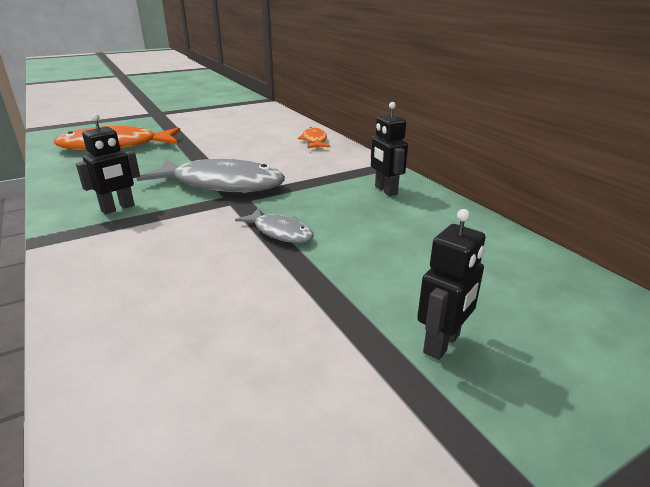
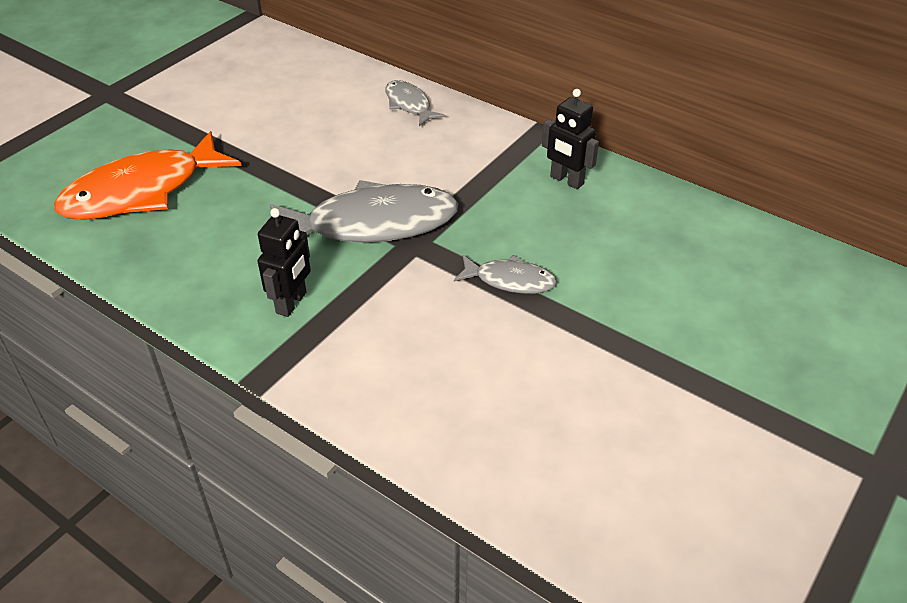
camera: 25 degrees left, 15 degrees up
orange fish [298,127,330,148] -> grey fish [385,80,446,126]
black robot [417,209,486,360] -> none

